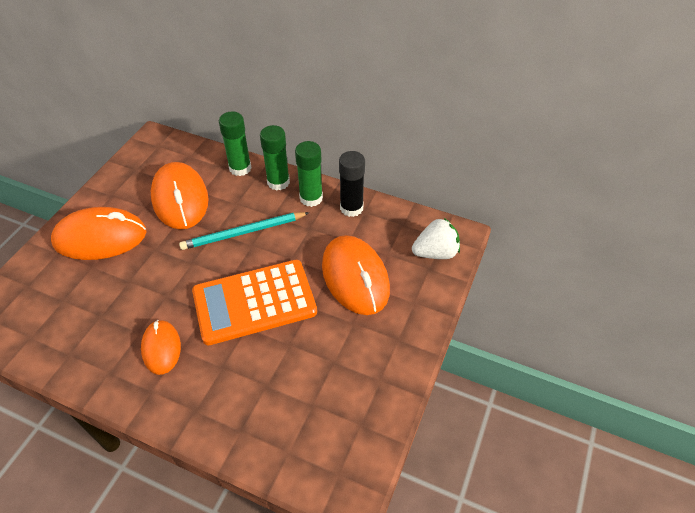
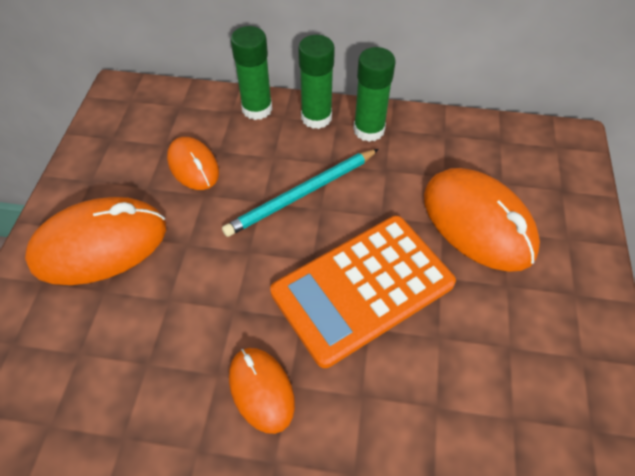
camera: 15 degrees left, 5 degrees up
orange mouse [151,162,209,229] -> orange mouse [167,137,219,190], size x0.58
black glue stick [339,151,365,217] -> none
white strawberry [412,218,460,259] -> none

